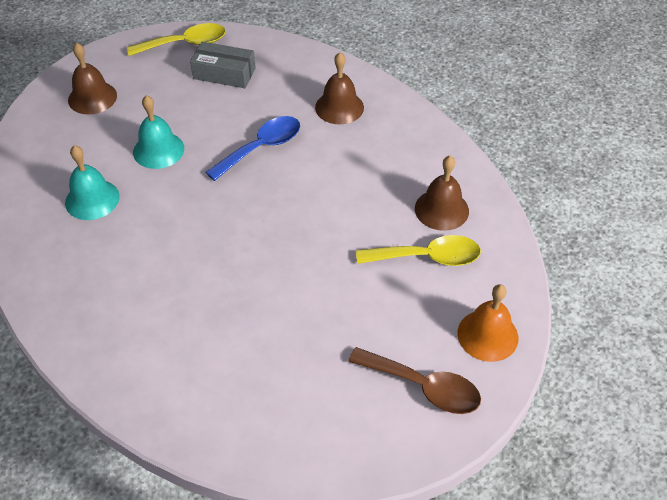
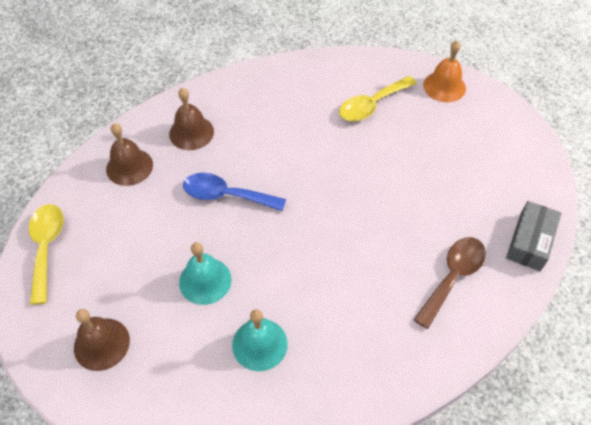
camera: 80 degrees left, 5 degrees up
grey box [190,42,256,88] -> grey box moved to [506,201,562,271]
blue spoon [206,116,300,181] -> blue spoon turned 45 degrees counterclockwise [183,173,286,211]
brown spoon [348,347,481,414] -> brown spoon moved to [414,237,486,329]
yellow spoon [356,235,481,266] -> yellow spoon turned 135 degrees counterclockwise [339,76,417,121]
brown bell [415,156,469,231] -> brown bell moved to [106,123,153,186]

